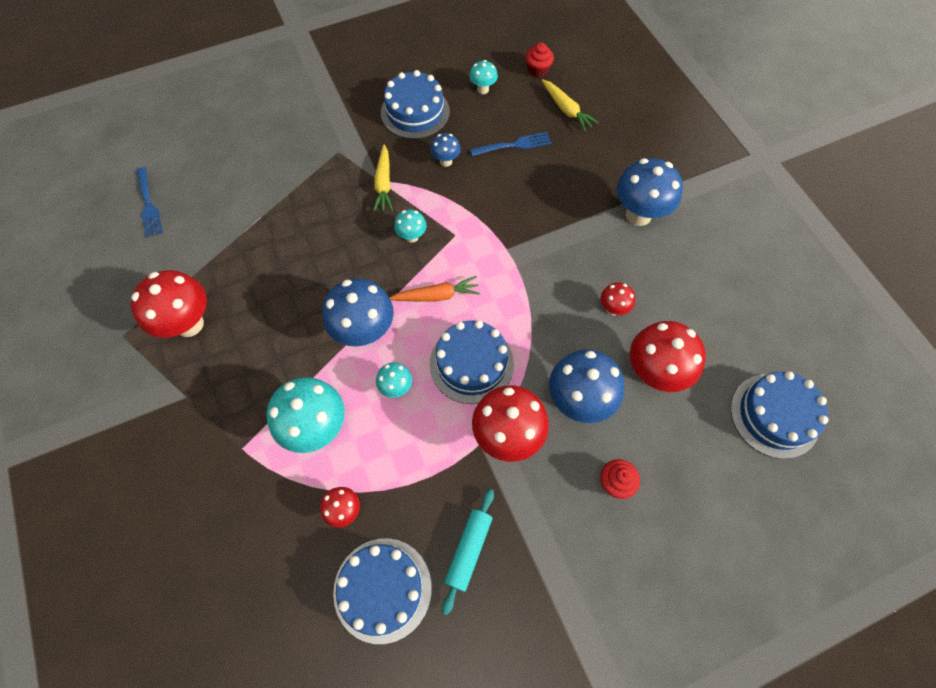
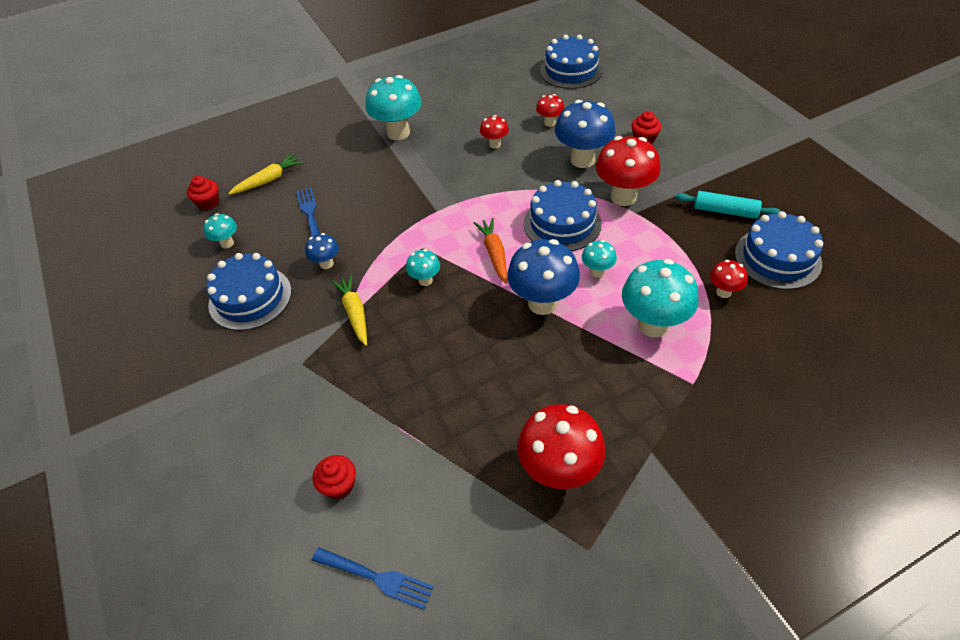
camera: 90 degrees left, 15 degrees down
blue fork [137,167,163,238] -> blue fork turned 45 degrees clockwise [312,548,434,610]
yellow carrot [373,145,393,212] -> yellow carrot turned 105 degrees counterclockwise [331,274,367,346]
blue mushroom [617,158,683,226] -> turquoise mushroom [365,75,422,140]
red mushroom [630,321,706,392] -> red mushroom [536,94,564,127], size x0.51
none -> red cupcake [313,455,356,499]

